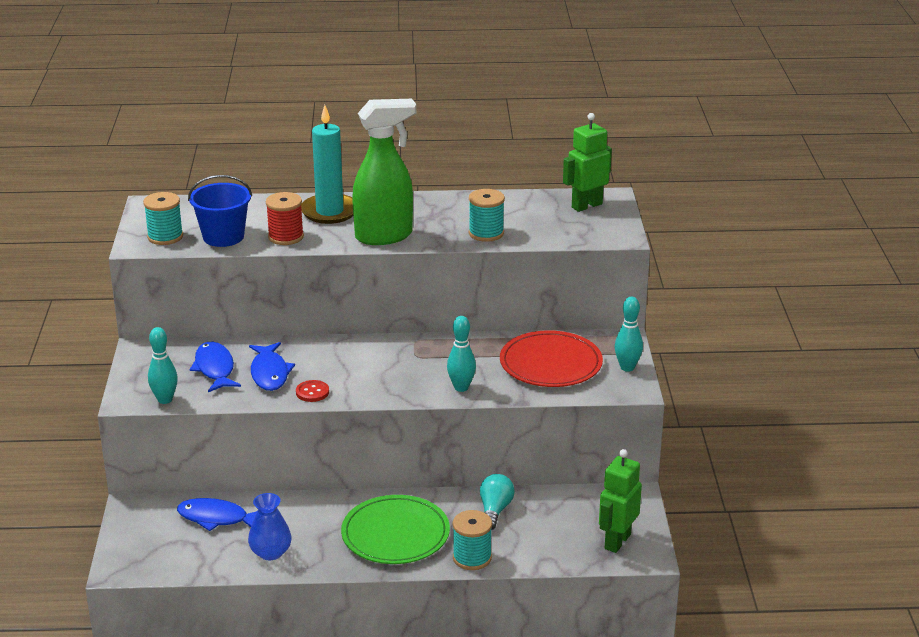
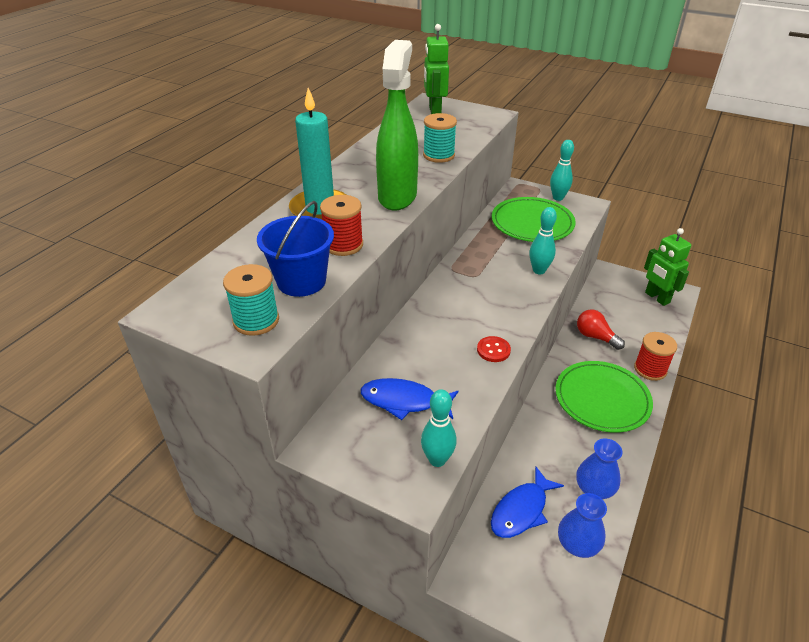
camera: 60 degrees left, 10 degrees up
blue fish [249,342,295,391] -> none
turquoise spool [453,510,492,570] -> red spool [634,332,677,381]
turquoise light bulb [480,474,515,530] -> red light bulb [577,309,625,350]
red plate [500,330,603,387] -> green plate [492,197,576,242]
none -> blue vase [558,493,607,558]

